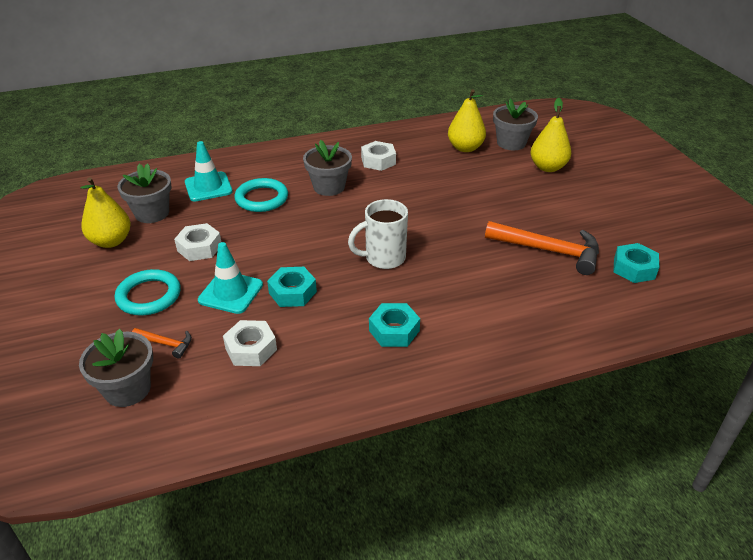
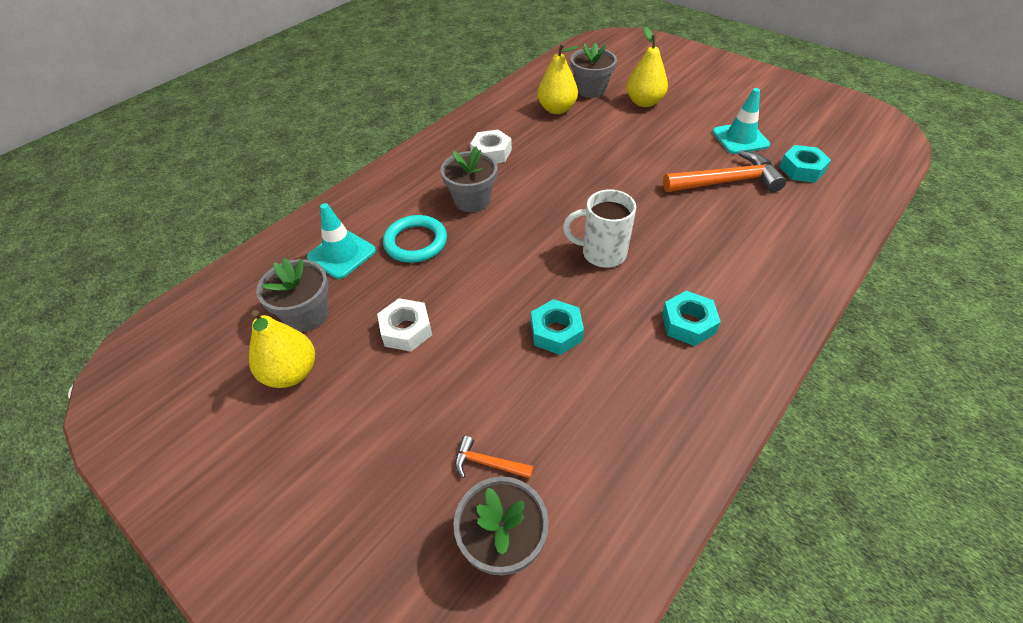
camera: 30 degrees left, 10 degrees up
turquoise ring [115,269,181,315] -> none
orange hammer [132,328,192,359] -> orange hammer turned 150 degrees counterclockwise [455,436,534,479]
turquoise traffic cone [198,242,263,314] -> turquoise traffic cone moved to [713,88,770,154]
white nut [223,320,277,366] -> none
white mug [348,199,408,269] -> white mug turned 60 degrees clockwise [563,189,636,268]

